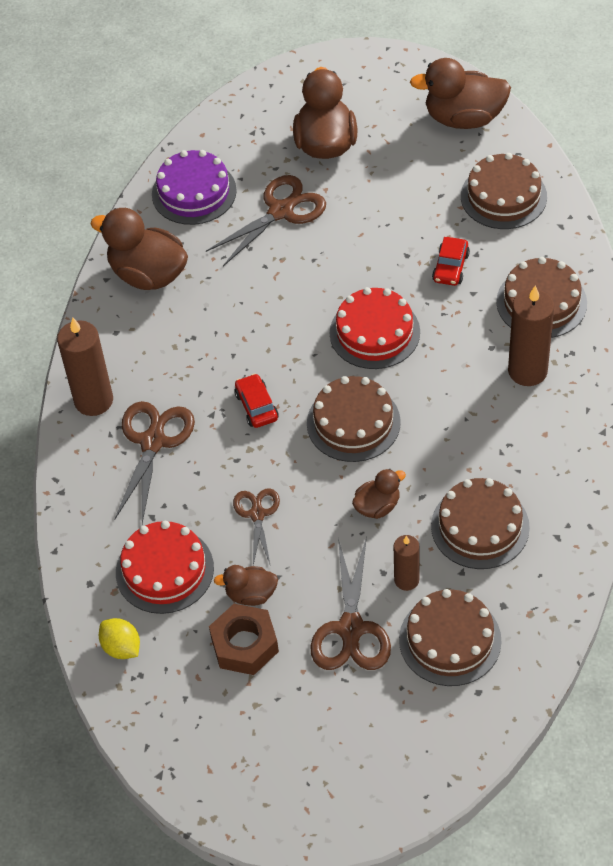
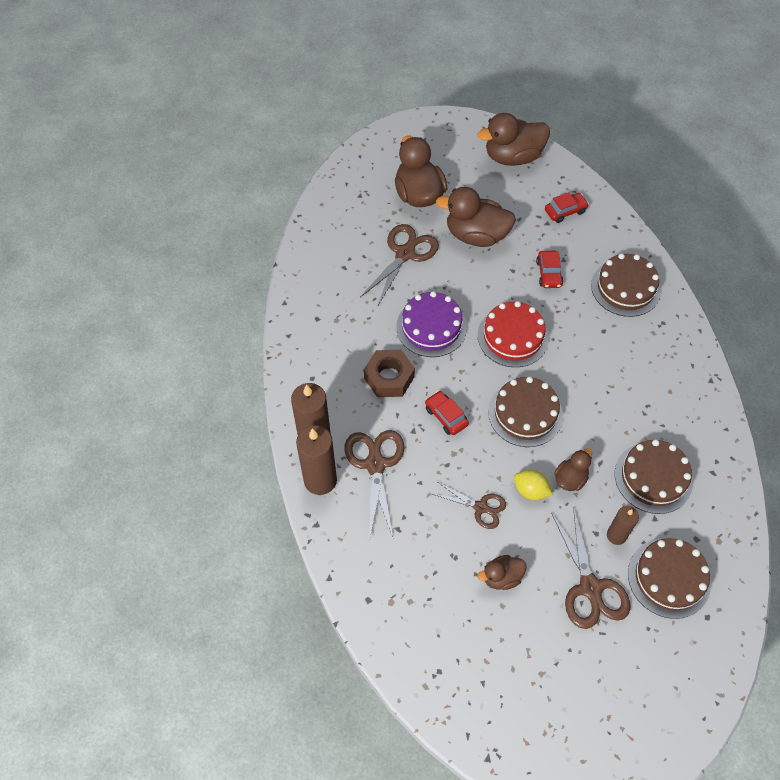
camera: 20 degrees left, 5 degrees up
brown duck [90,208,188,290] -> brown duck moved to [436,187,516,247]
yellow lemon [99,618,140,659] -> yellow lemon moved to [514,470,553,500]
red cake [116,521,214,614] -> none
purple cake [152,150,237,225] -> purple cake moved to [396,291,467,357]
brown nut [209,604,279,675] -> brown nut moved to [364,350,415,397]
brown scissors [233,488,280,566] -> brown scissors turned 135 degrees clockwise [432,482,506,529]
brown cake [461,153,547,229] -> red car [545,192,589,223]
brown candle [508,286,554,386] -> brown candle moved to [296,425,337,495]

